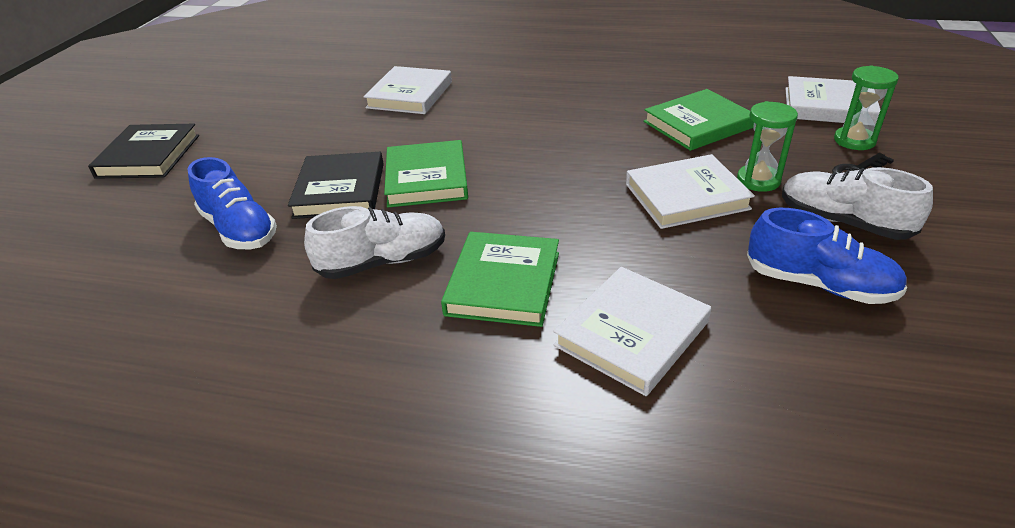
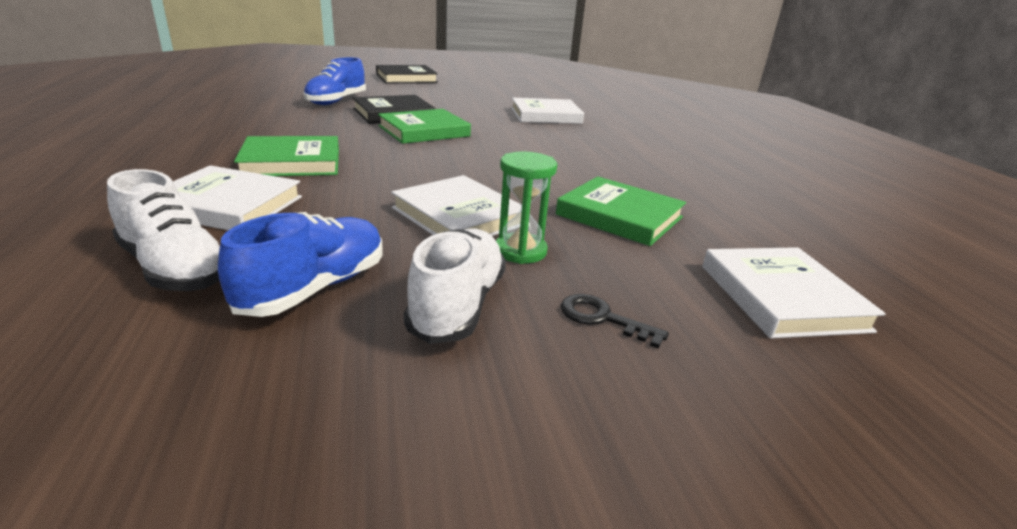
camera: 60 degrees right, 10 degrees down
white shoe [304,206,445,279] -> white shoe moved to [107,169,220,291]
blue shoe [747,208,907,304] -> blue shoe turned 150 degrees counterclockwise [218,212,383,317]
green hourglass [834,65,899,150] -> none

